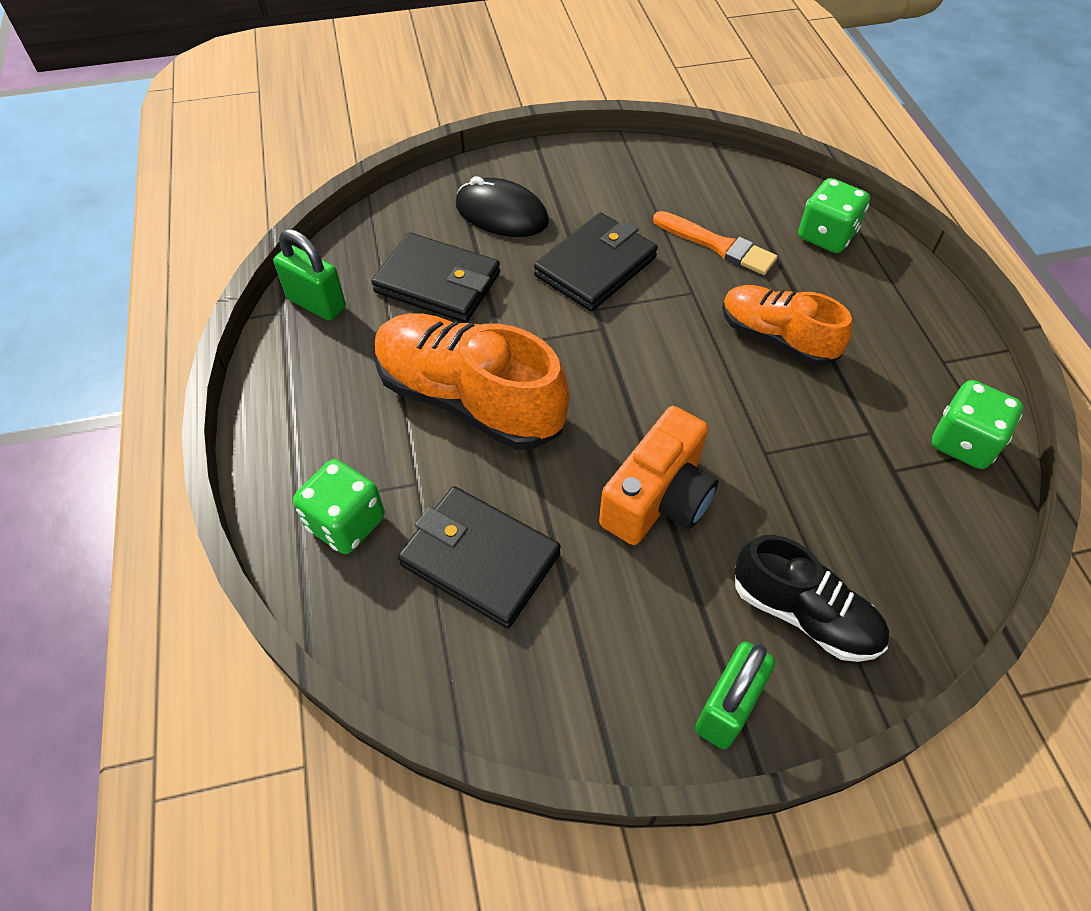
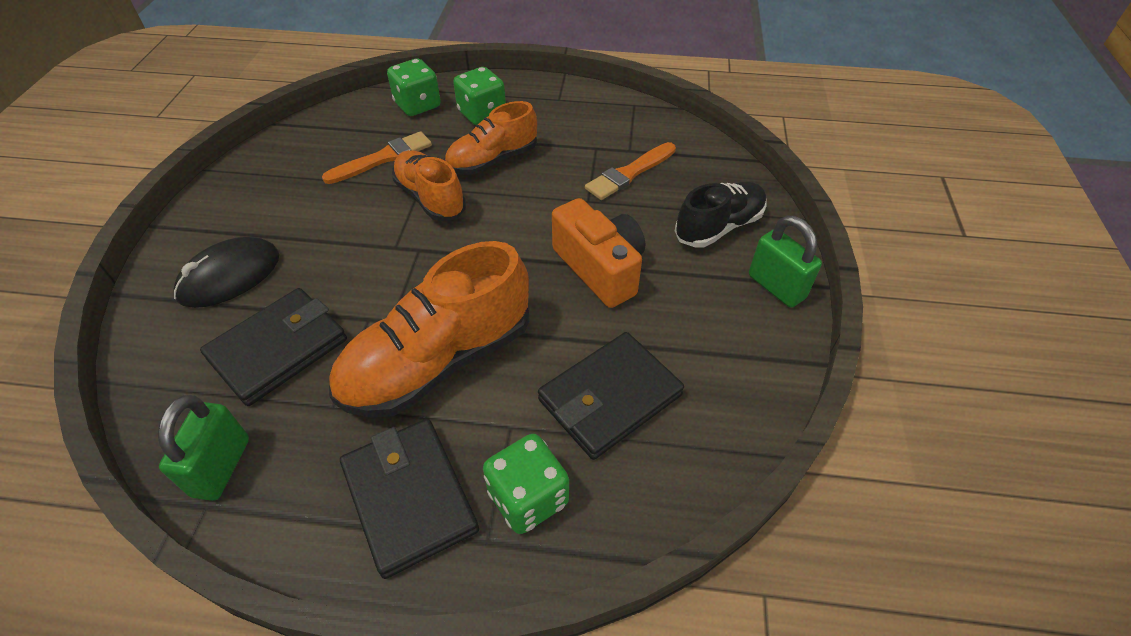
camera: 70 degrees left, 5 degrees down
green padlock [274,229,346,321] -> green padlock turned 45 degrees counterclockwise [158,395,249,501]
black wallet [534,213,658,311] -> black wallet moved to [340,419,479,579]
green dice [932,380,1023,469] -> green dice moved to [453,67,506,125]
none -> orange shoe [392,150,466,221]
none -> orange brush [585,142,676,200]

